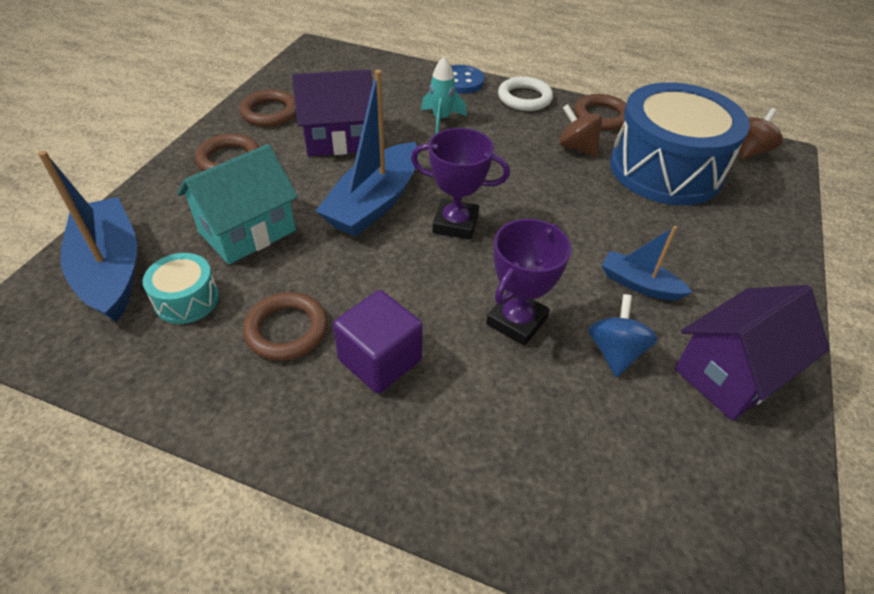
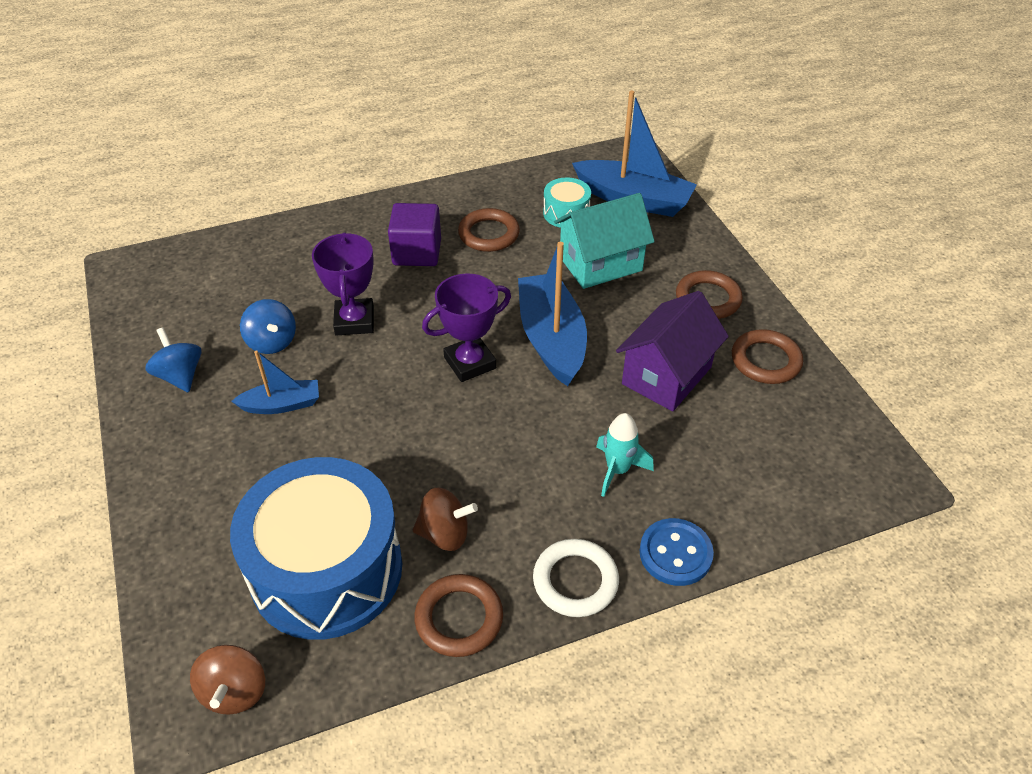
camera: 140 degrees right, 0 degrees up
turquoise house [177,144,298,264] -> turquoise house turned 60 degrees clockwise [554,193,655,289]
purple house [675,285,830,421] -> blue spinning top [145,327,202,393]

